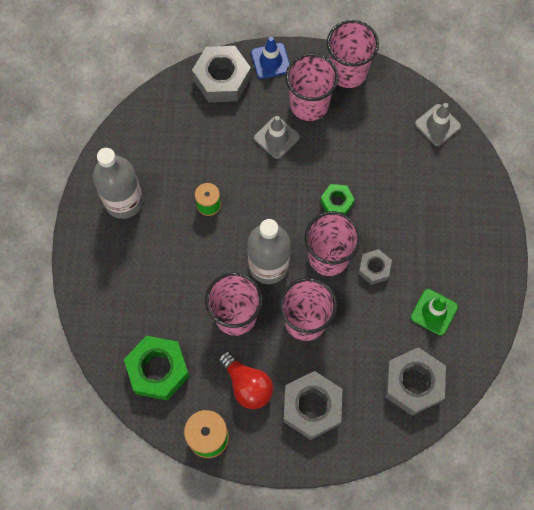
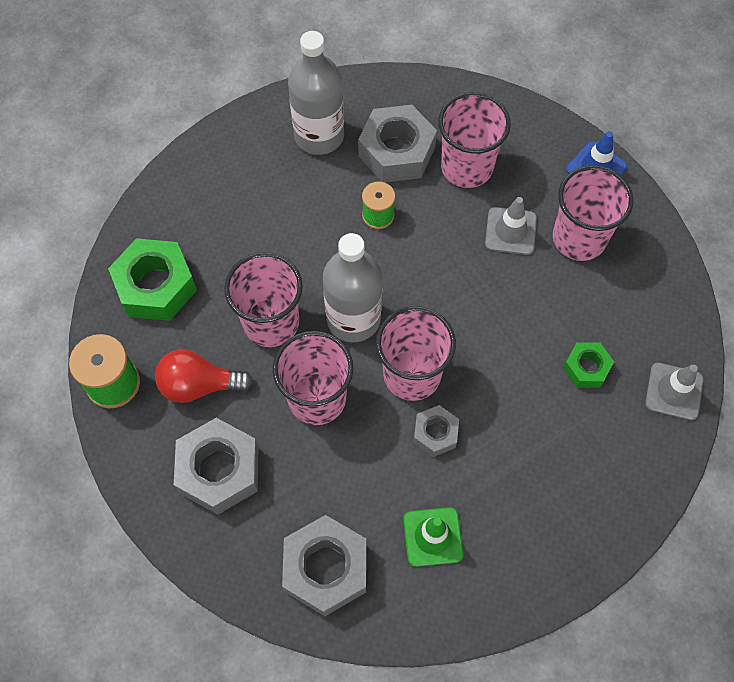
camera: 55 degrees right, 5 degrees down
grey nut [192,46,251,102] -> grey nut moved to [358,105,437,182]
red light bulb [218,351,273,409] -> red light bulb turned 75 degrees clockwise [155,349,253,403]
green nut [320,184,355,214] -> green nut moved to [563,342,614,387]
pink cup [327,20,379,88] -> pink cup moved to [438,92,511,188]

